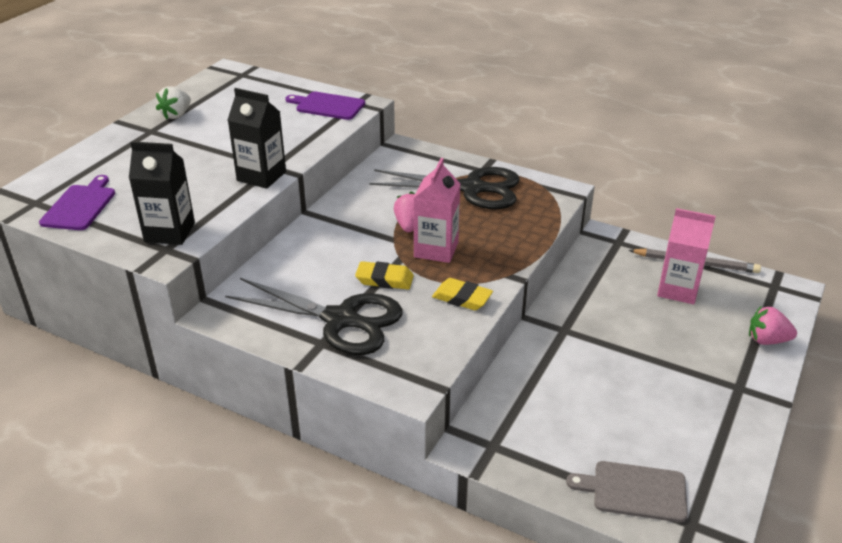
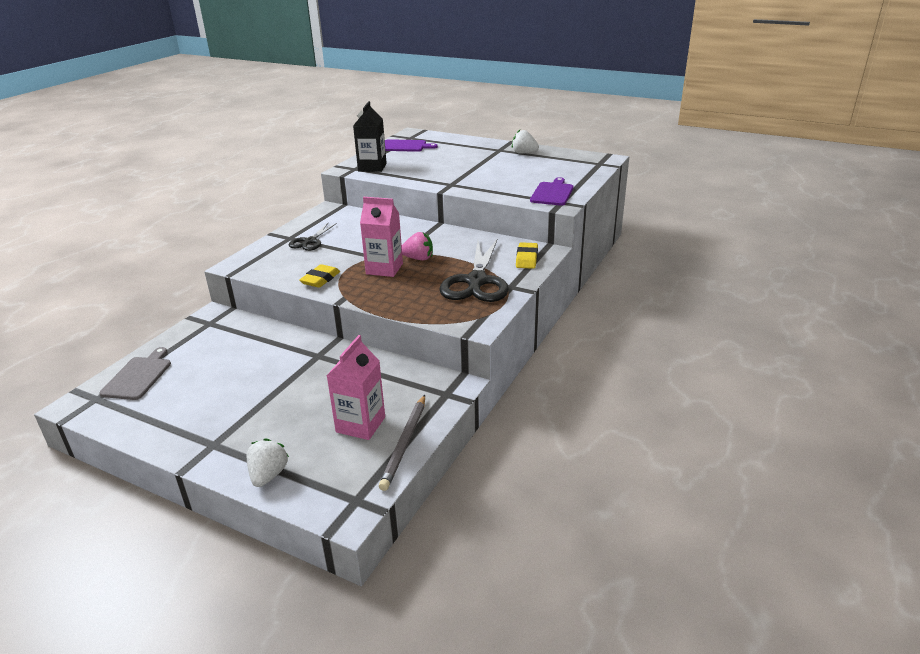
camera: 90 degrees right, 5 degrees down
black scissors [225,278,402,355] -> black scissors [289,222,337,251], size x0.55
black carton [228,88,286,189] -> none
yellow eraser [355,261,414,289] -> yellow eraser moved to [516,242,538,269]
pink strawberry [749,306,797,345] -> white strawberry [247,438,289,487]

